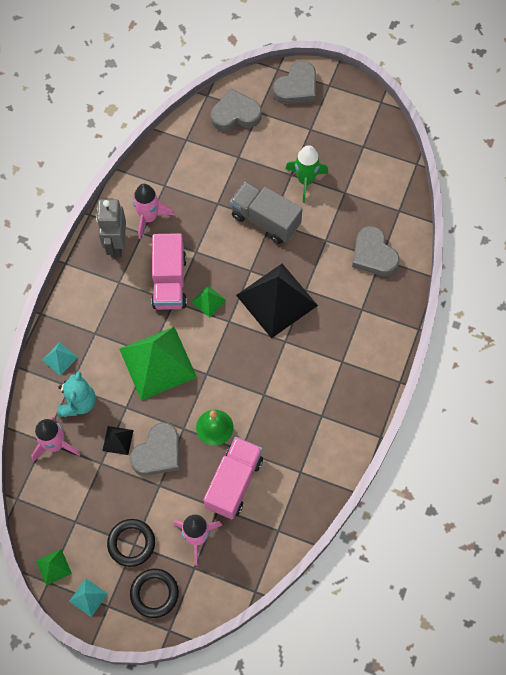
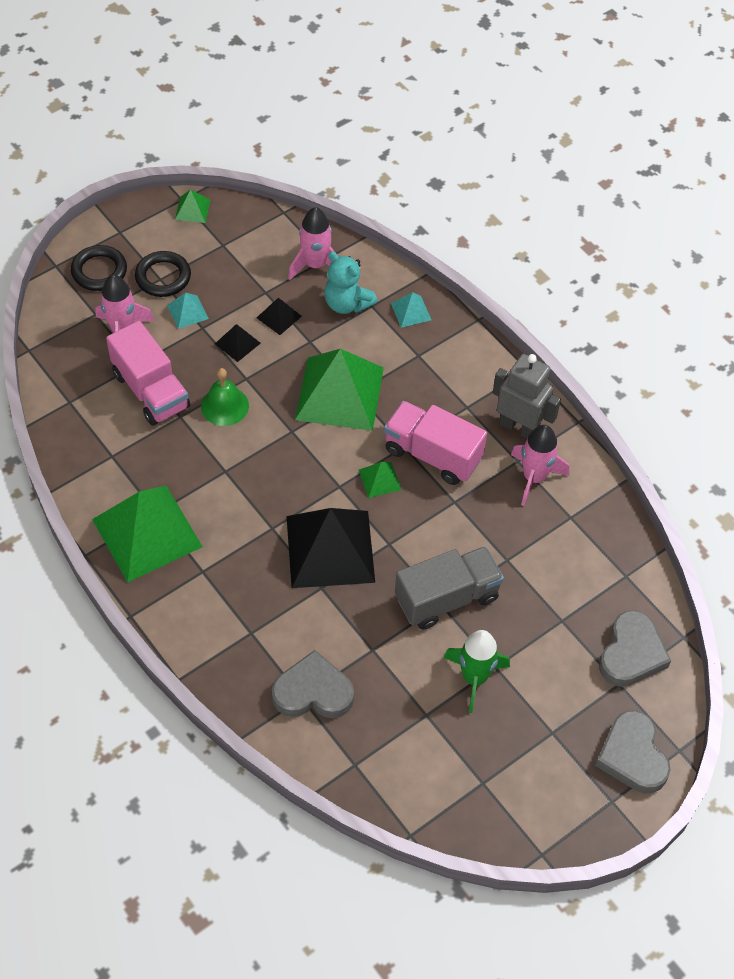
camera: 120 degrees right, 10 degrees down
turquoise pyramid [69,578,108,617] -> turquoise pyramid moved to [167,293,209,329]
grey heart [130,422,179,476] -> black pyramid [215,324,261,362]
none -> green pyramid [92,486,203,583]

